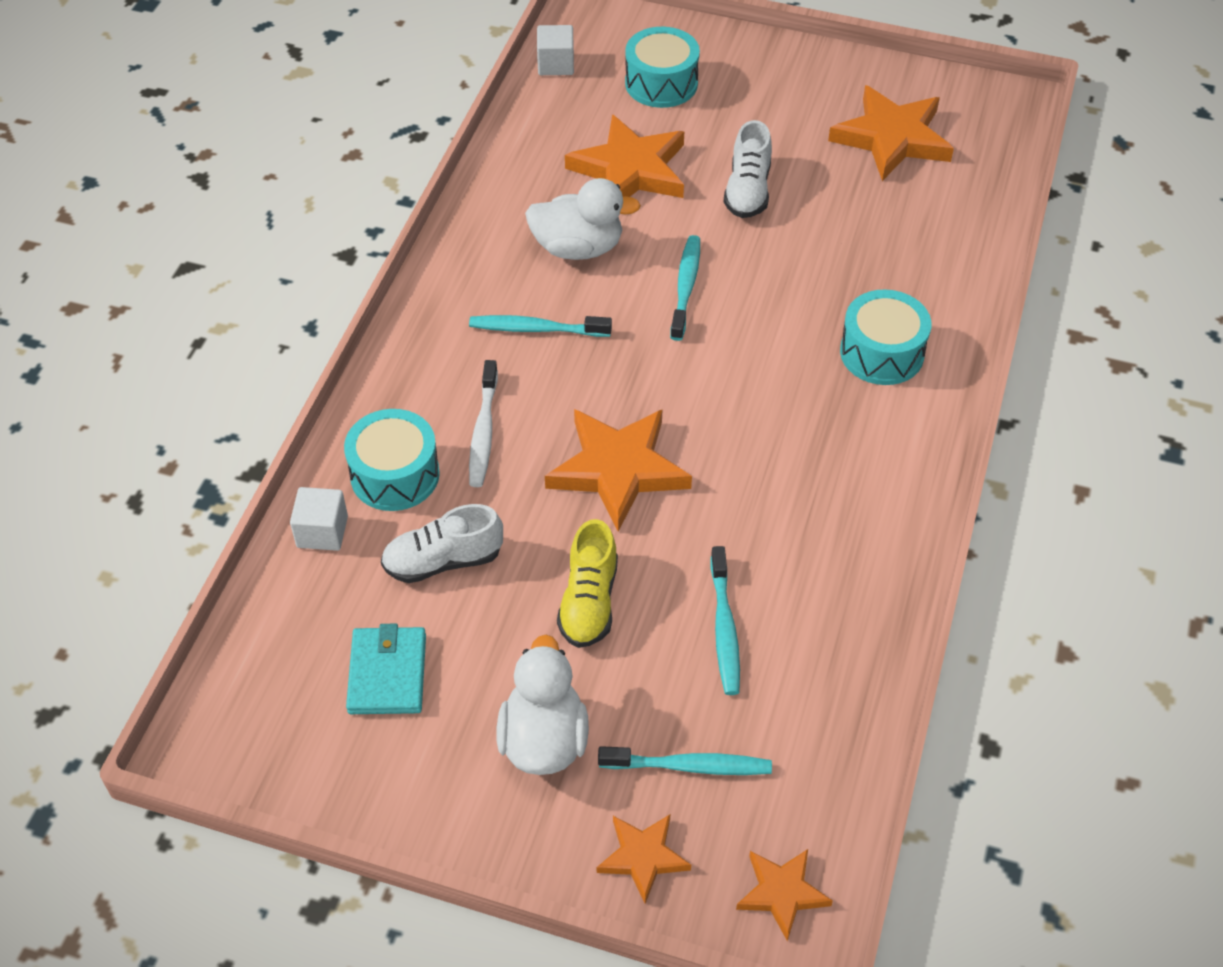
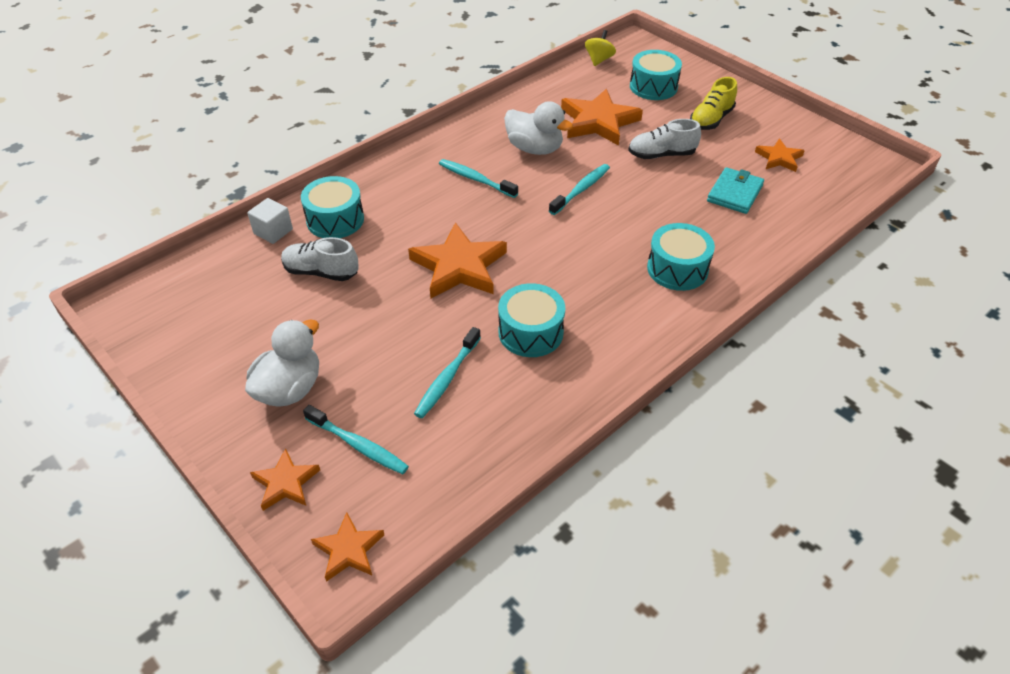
camera: 30 degrees right, 5 degrees down
turquoise wallet [346,624,426,714] -> turquoise wallet moved to [707,167,764,214]
white toothbrush [469,360,498,487] -> none
white cube [537,25,574,75] -> yellow spinning top [585,30,616,66]
yellow shoe [557,519,618,648] -> yellow shoe moved to [690,77,737,130]
white shoe [724,120,772,218] -> white shoe turned 45 degrees clockwise [628,119,701,159]
orange star [828,85,954,181] -> orange star [755,138,805,172], size x0.55
none -> turquoise drum [498,283,565,357]

